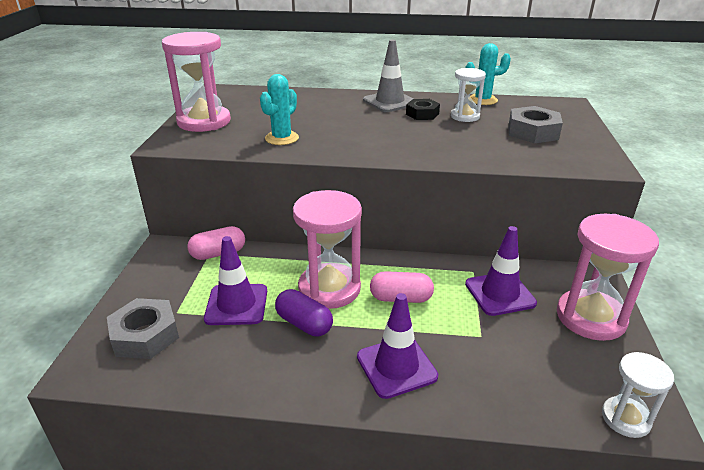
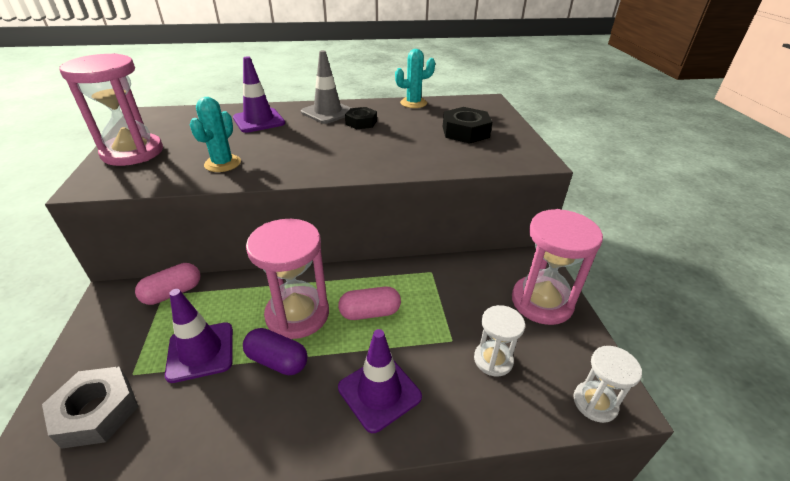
camera: 15 degrees left, 5 degrees up
white hourglass [451,68,486,122] -> white hourglass moved to [474,305,525,376]
purple traffic cone [465,226,537,316] -> purple traffic cone moved to [233,56,285,133]
grey nut [508,106,563,144] -> black nut [443,107,492,144]

